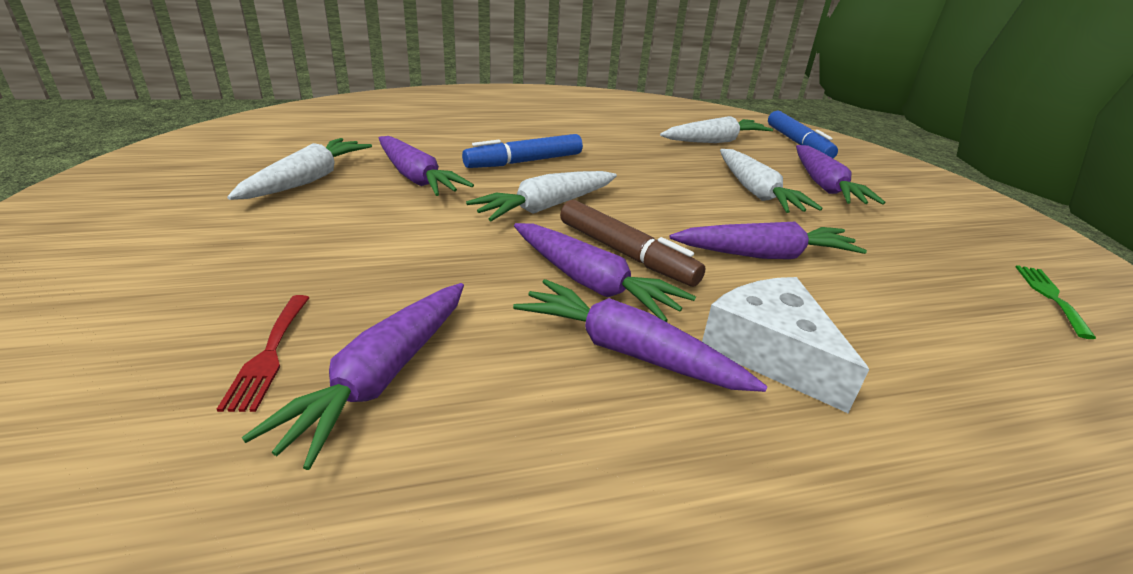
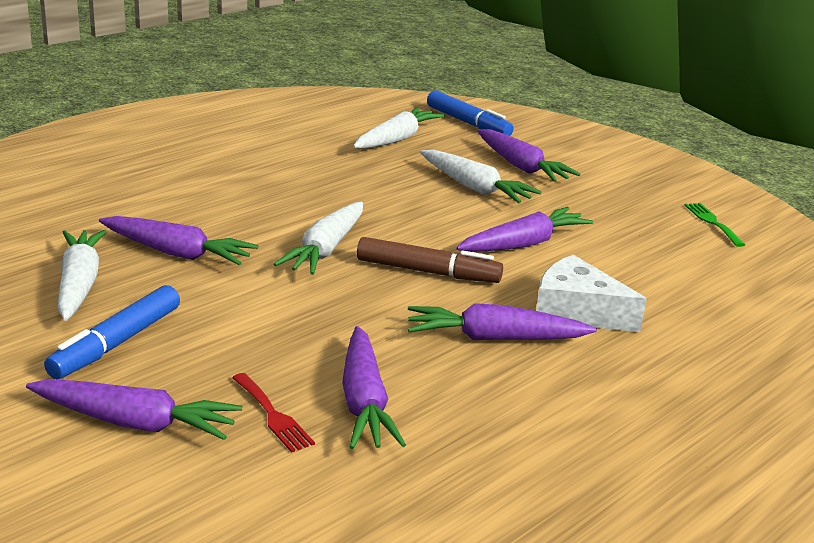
camera: 30 degrees left, 5 degrees down
blue marker [462,134,583,168] -> blue marker moved to [44,285,180,379]
purple carrot [514,223,696,322] -> purple carrot moved to [26,379,242,440]

